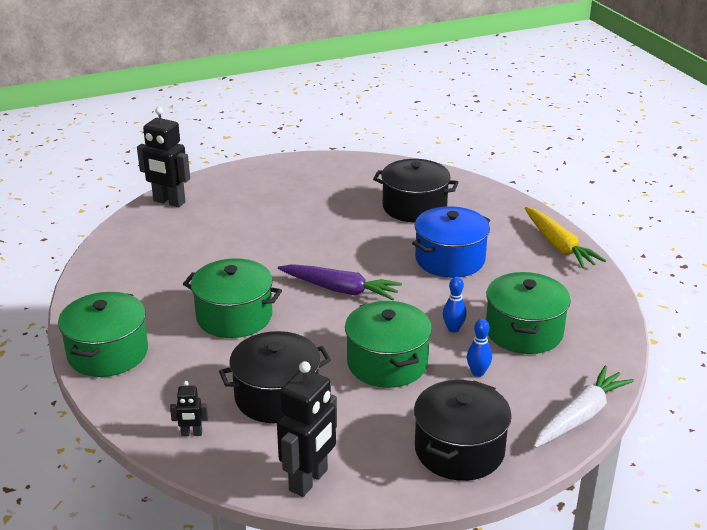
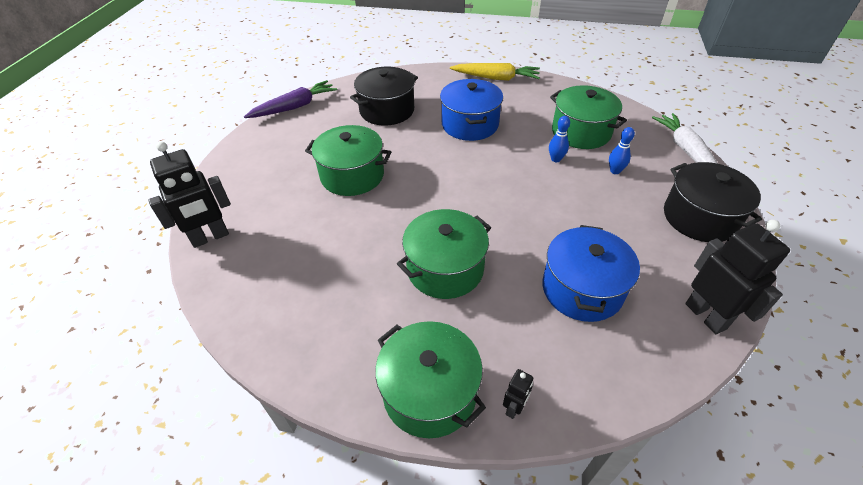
camera: 55 degrees left, 15 degrees up
black robot [170,381,208,436] -> black robot moved to [503,369,533,419]
black pot [219,331,331,423] -> blue pot [542,225,640,322]
purple carrot [278,264,402,300] -> purple carrot moved to [244,80,337,118]
green pot [345,301,432,388] -> green pot moved to [305,125,391,196]

